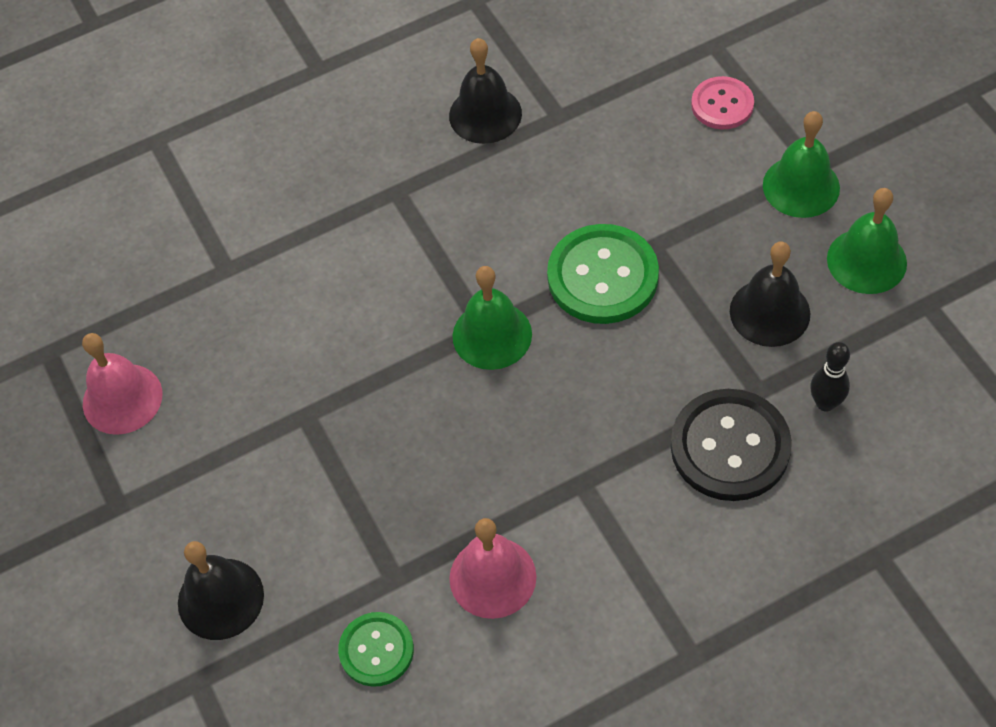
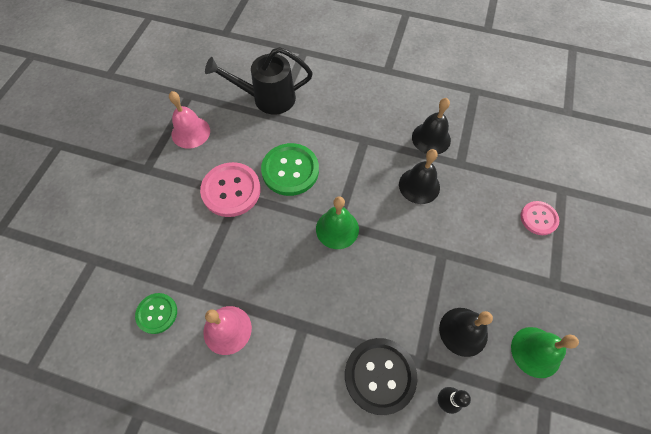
camera: 40 degrees right, 5 degrees up
black bell [178,541,264,640] -> black bell moved to [399,149,440,204]
green button [547,224,659,324] -> green button moved to [261,143,319,196]
green bell [763,111,840,218] -> none
none -> pink button [200,162,261,217]
none -> black watering can [205,47,313,114]

